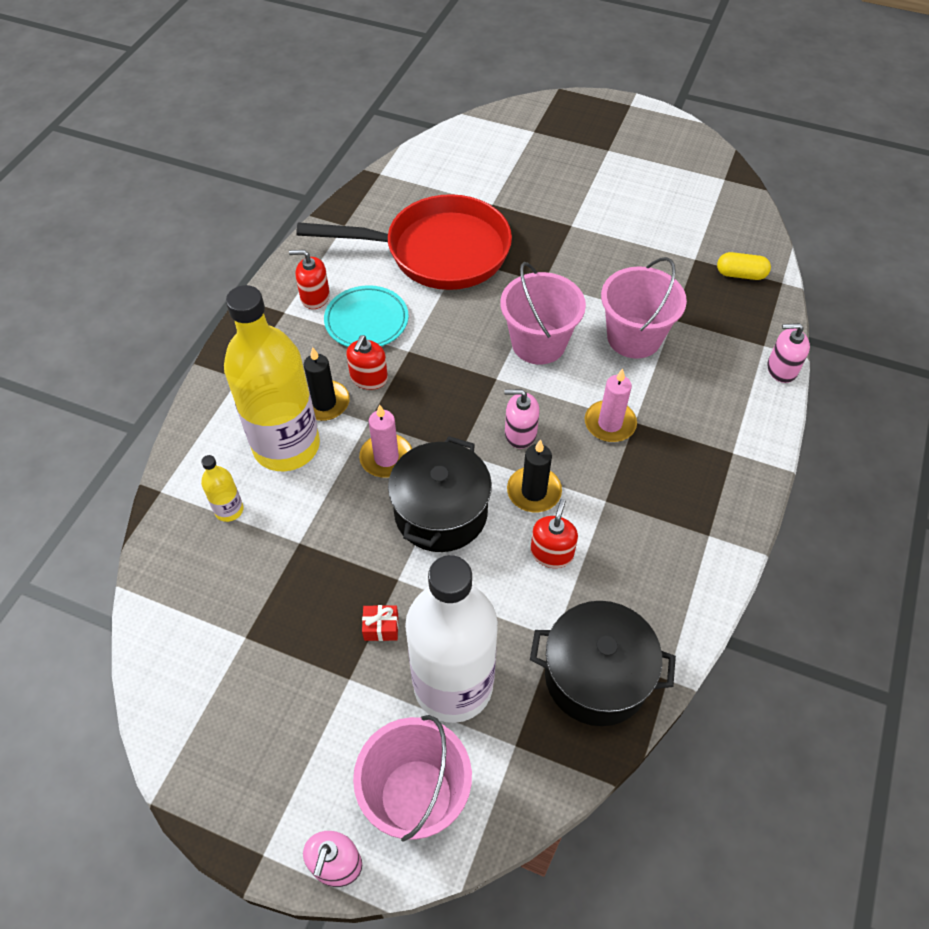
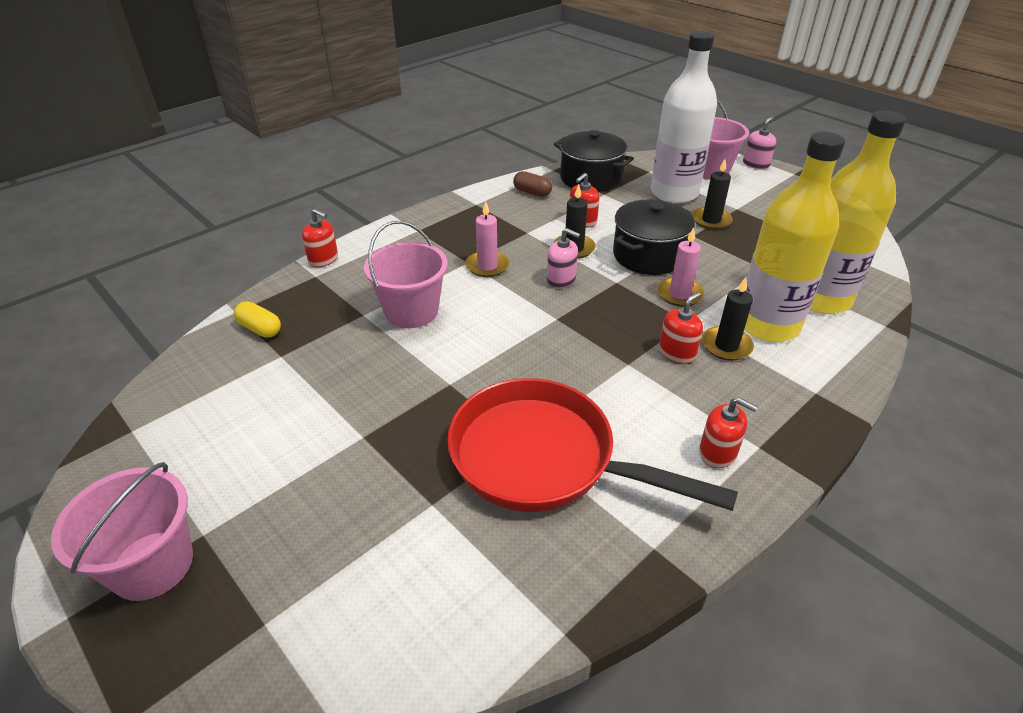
camera: 155 degrees left, 15 degrees down
yellow bottle [201,455,243,522] -> yellow bottle [810,111,906,314], size x2.45
turquoise plate [324,285,409,347] -> none
red gift [362,605,398,641] -> black candle [692,159,733,230]
pink bucket [500,262,586,364] -> pink bucket moved to [51,462,193,601]
pink soap dispenser [767,323,810,383] -> red soap dispenser [302,209,338,267]
none -> brown capsule [513,171,552,197]

